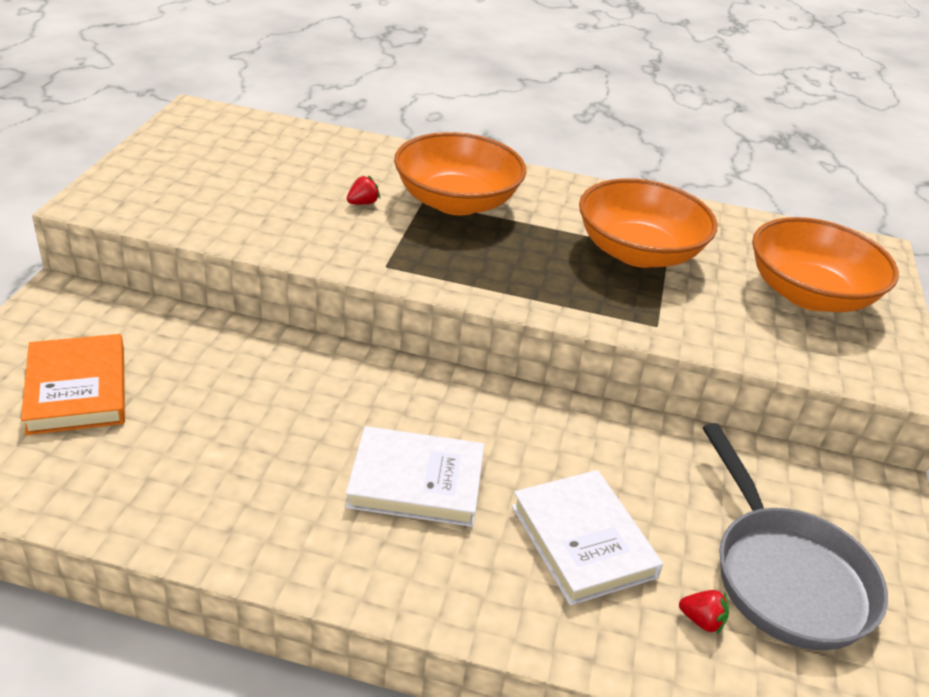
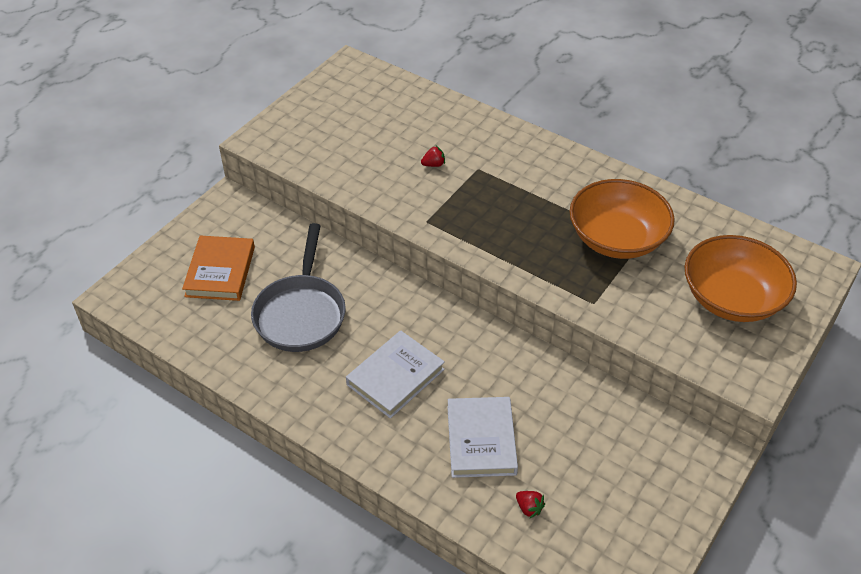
camera: 25 degrees right, 10 degrees up
white book [345,426,484,527] -> white book turned 75 degrees counterclockwise [346,330,445,419]
orange bowl [394,132,526,215] -> none
grey pan [703,423,888,650] -> grey pan moved to [251,223,346,352]

